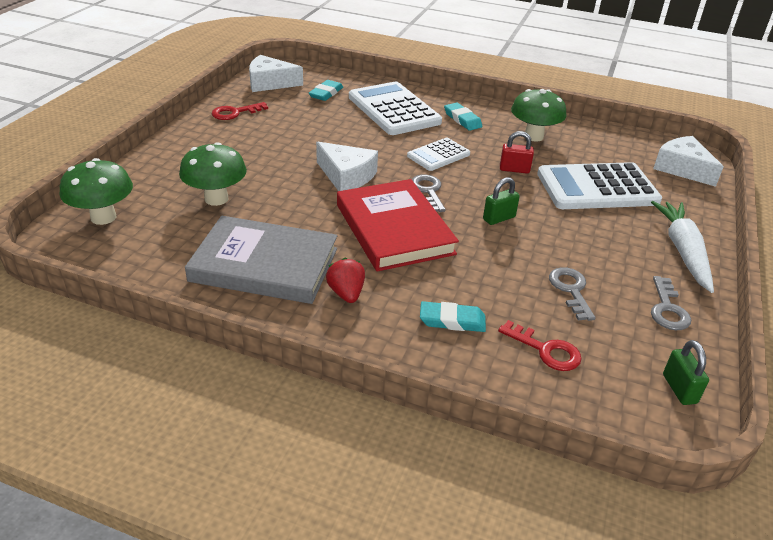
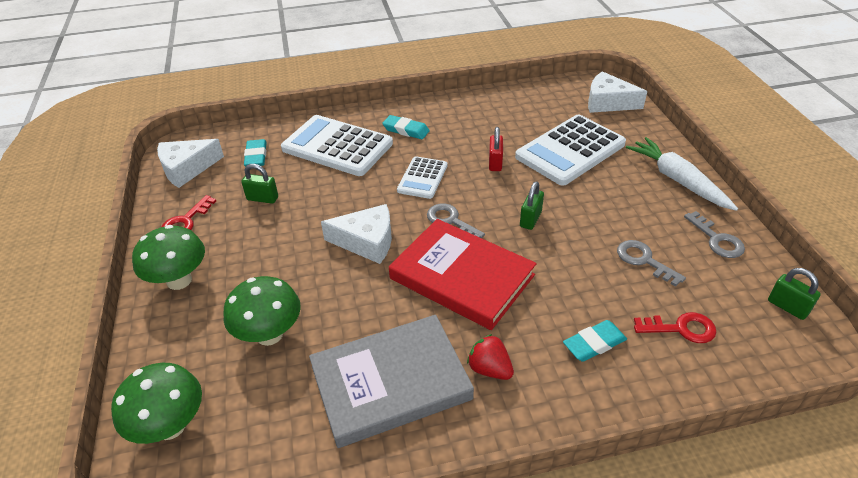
camera: 30 degrees left, 5 degrees up
red padlock [500,131,534,174] -> red padlock turned 60 degrees counterclockwise [489,127,503,171]
green mushroom [511,89,567,142] -> green mushroom moved to [132,225,205,290]
none -> green padlock [241,164,278,204]

